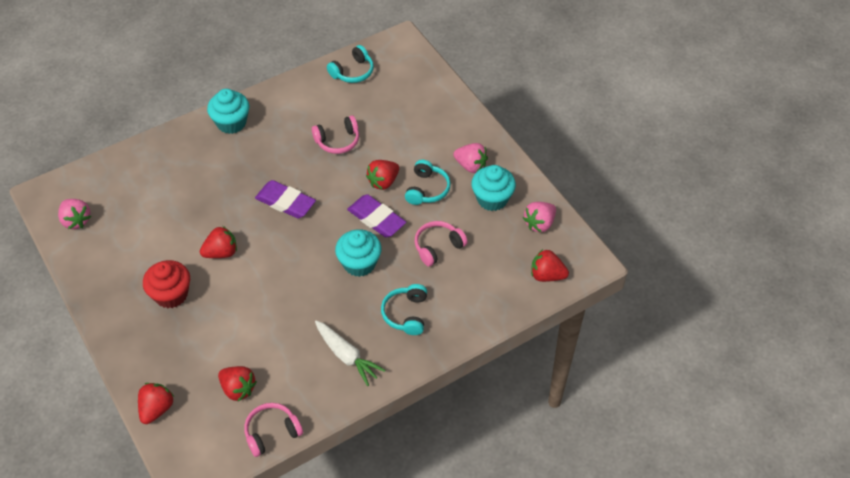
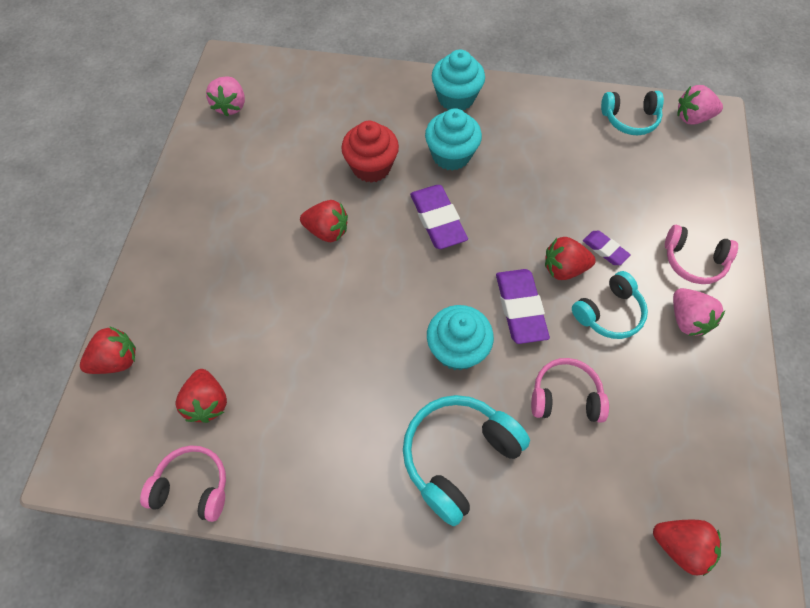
camera: 40 degrees right, 10 degrees up
red cupcake [143,260,190,308] -> red cupcake moved to [341,121,399,183]
pink headphones [312,115,359,154] -> pink headphones moved to [665,225,738,284]
white carrot [315,320,386,386] -> none
turquoise headphones [381,284,427,335] -> turquoise headphones [403,395,530,526], size x1.53
turquoise cupcake [471,165,516,211] -> turquoise cupcake moved to [425,108,482,171]
pink strawberry [523,202,556,232] -> pink strawberry moved to [677,85,723,125]
red strawberry [531,249,569,282] -> red strawberry turned 150 degrees clockwise [653,520,721,576]
none -> purple eraser [583,231,631,265]

